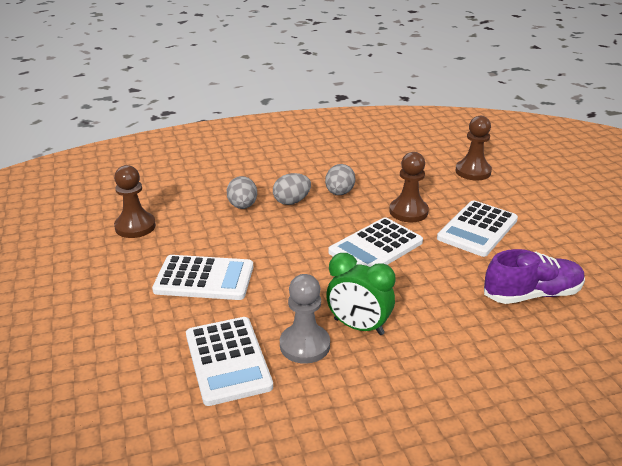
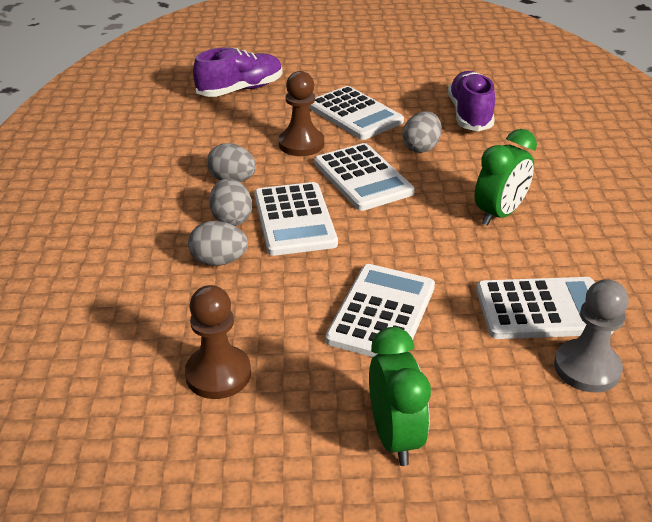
camera: 75 degrees left, 5 degrees up
grey pawn [280,274,330,364] -> grey pawn moved to [554,279,628,393]
brown pawn [455,116,492,180] -> purple shoe [193,47,283,97]
none -> white calculator [254,182,338,256]
none -> green clock [369,327,431,466]
none -> grey egg [403,111,442,153]

